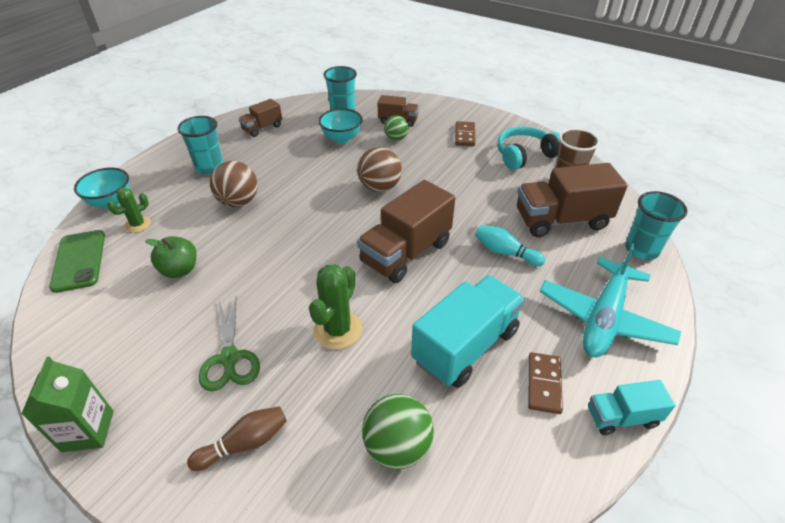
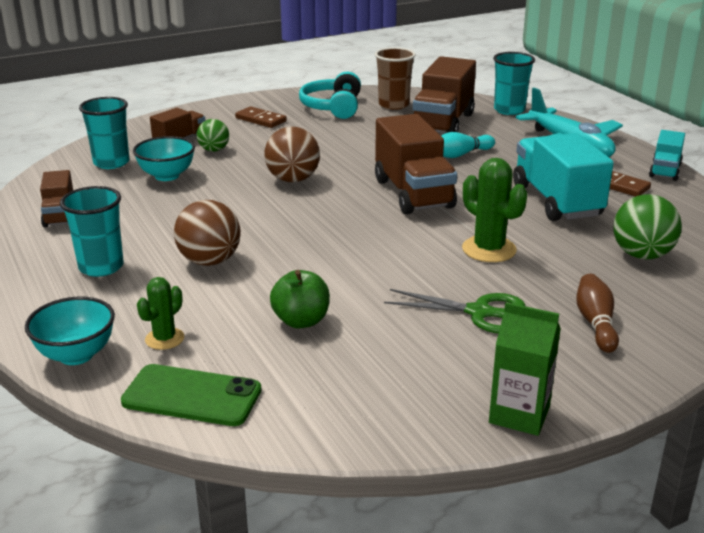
camera: 60 degrees left, 15 degrees down
green cactus [107,188,151,233] -> green cactus turned 45 degrees clockwise [137,277,184,350]

